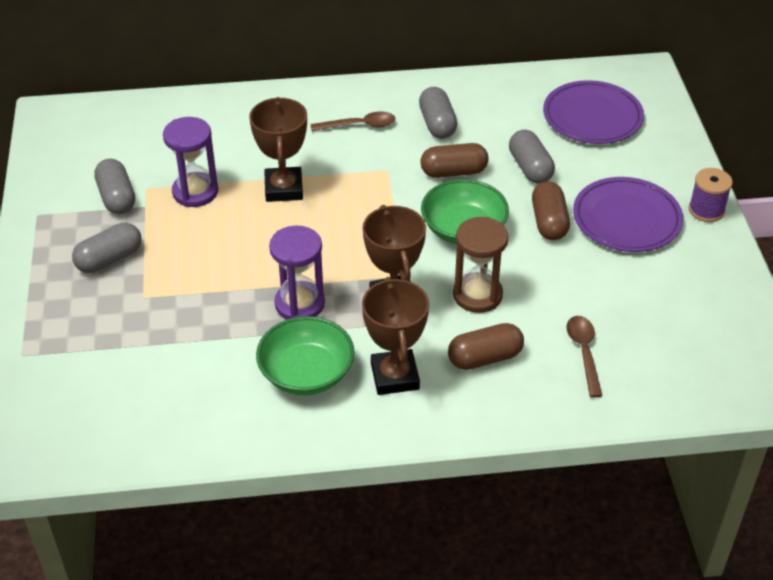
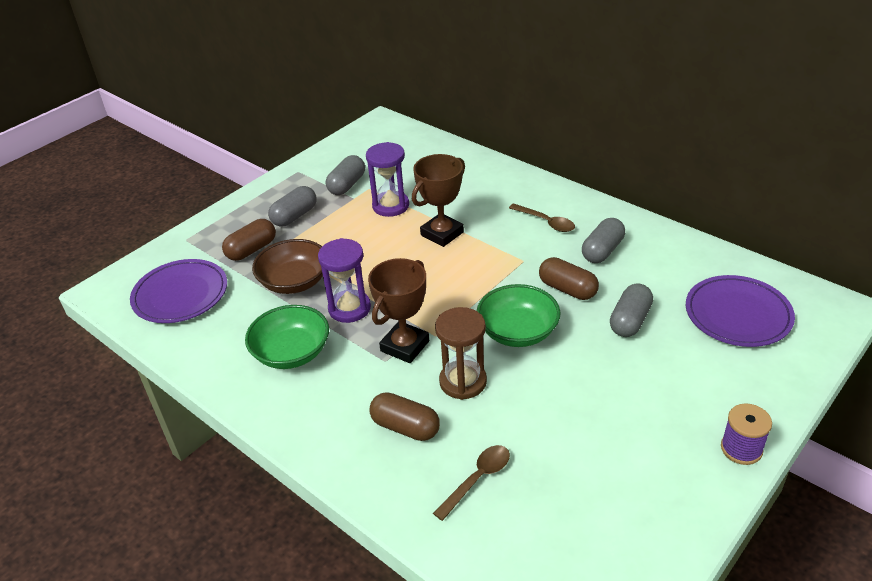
camera: 50 degrees right, 5 degrees down
grey capsule [72,222,142,273] -> grey capsule turned 60 degrees counterclockwise [268,186,316,227]
brown trophy [362,277,429,395] -> none
brown capsule [532,181,570,240] -> brown capsule moved to [222,219,276,261]
purple plate [573,177,683,252] -> purple plate moved to [130,259,227,323]
none -> brown bowl [252,239,323,294]

